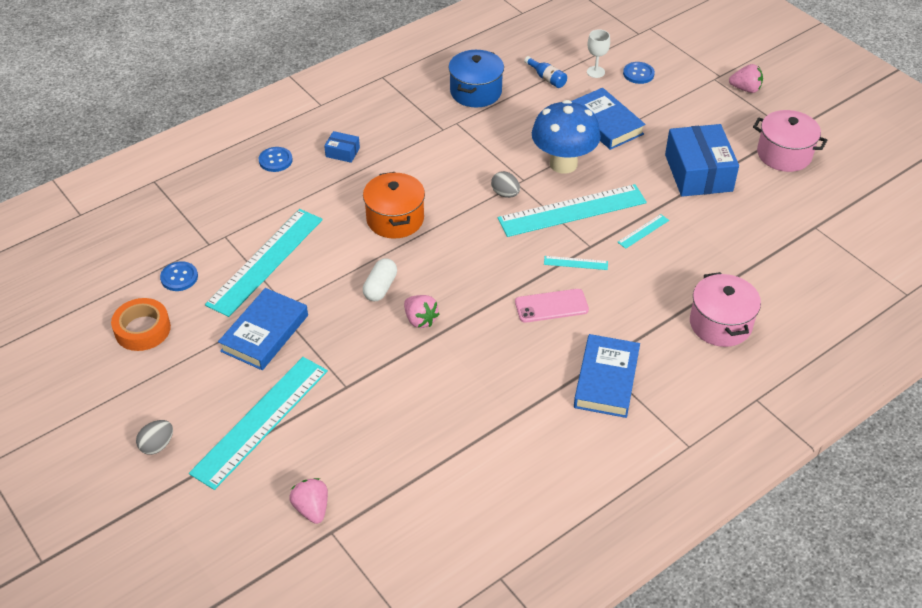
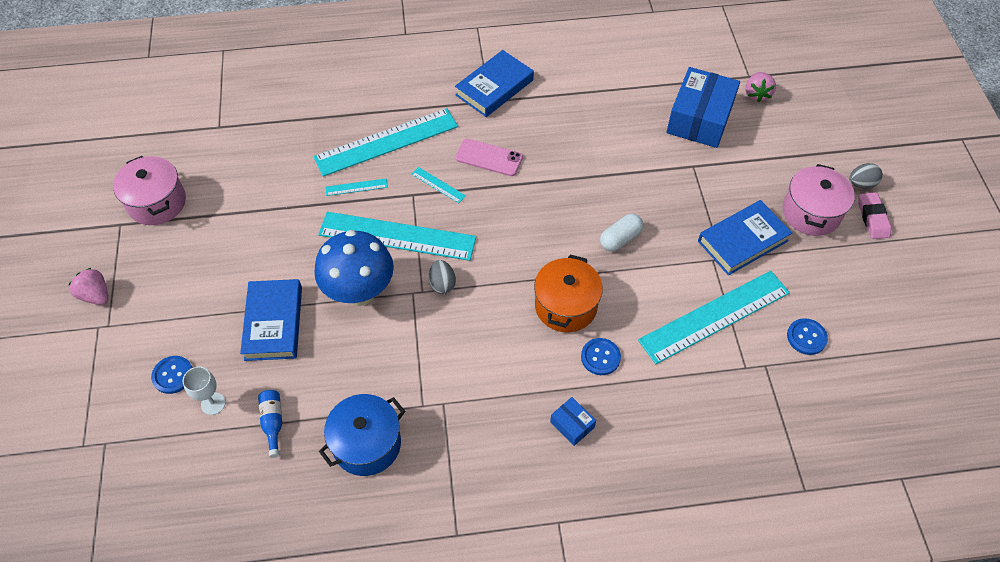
camera: 150 degrees left, 10 degrees up
orange tape [111,298,171,351] -> none
turquoise ruler [189,357,328,490] -> turquoise ruler moved to [313,108,458,177]
blue button [259,147,293,172] -> blue button moved to [581,338,621,375]
pink strawberry [404,295,439,328] -> none
blue box [665,124,739,197] -> blue box moved to [666,67,740,148]
pink pot [690,272,761,347] -> pink pot moved to [783,164,855,236]
none -> pink eraser [858,192,891,239]

